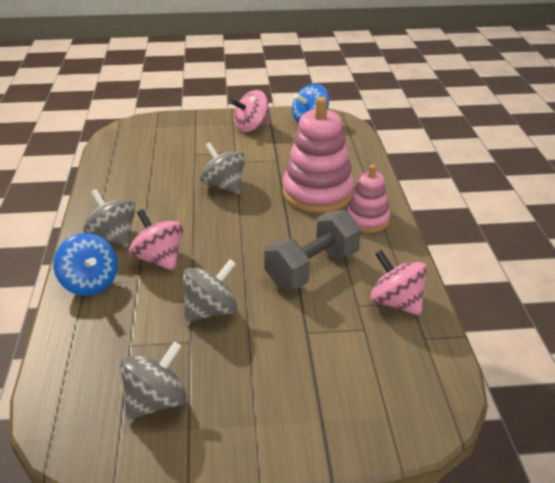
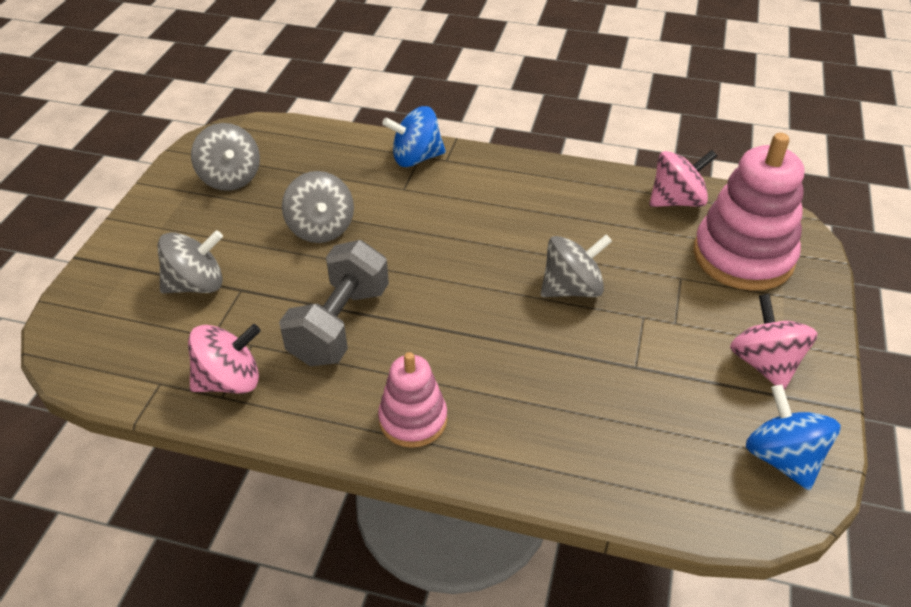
camera: 110 degrees right, 10 degrees up
grey spinning top [83,189,136,247] -> grey spinning top moved to [157,230,223,293]
pink spinning top [129,209,183,271] -> pink spinning top moved to [649,150,717,207]
grey dumbbell [264,210,361,289] -> grey dumbbell turned 45 degrees clockwise [279,240,389,366]
pink stacking toy [282,97,354,213] -> pink stacking toy moved to [693,133,804,291]

